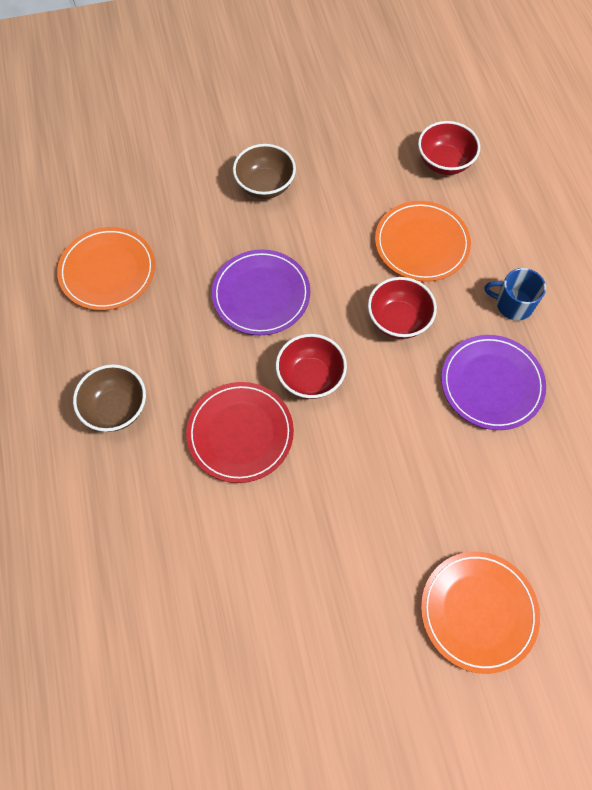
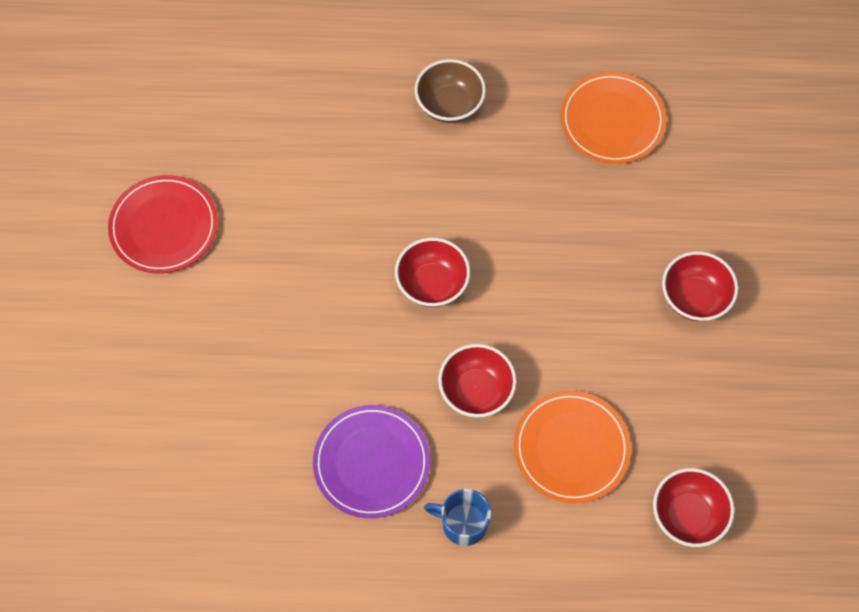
camera: 105 degrees right, 0 degrees up
red plate [186,382,294,483] -> red plate moved to [108,175,218,274]
purple plate [212,249,310,335] -> none
brown bowl [233,144,296,199] -> red bowl [662,251,738,321]
orange plate [421,552,540,674] -> none
blue mug [484,268,546,321] -> blue mug turned 105 degrees counterclockwise [424,489,491,546]

